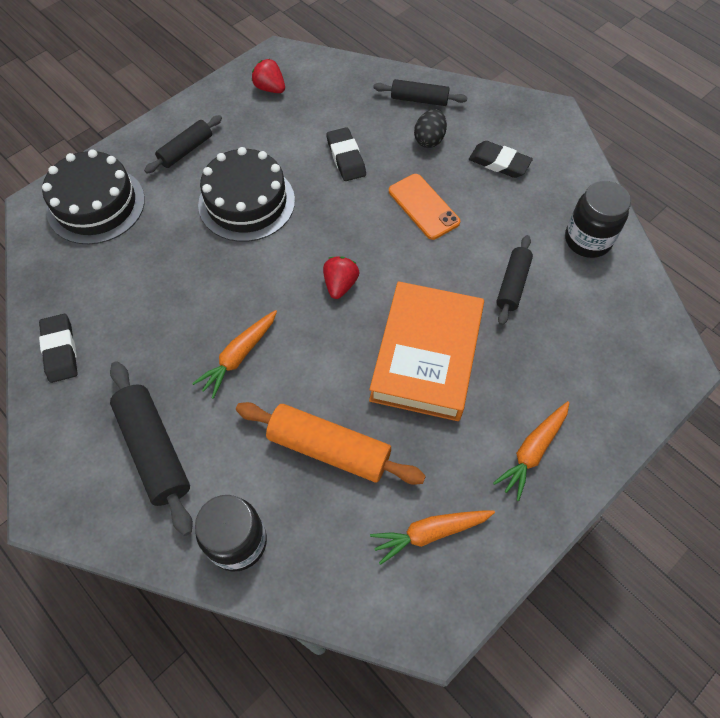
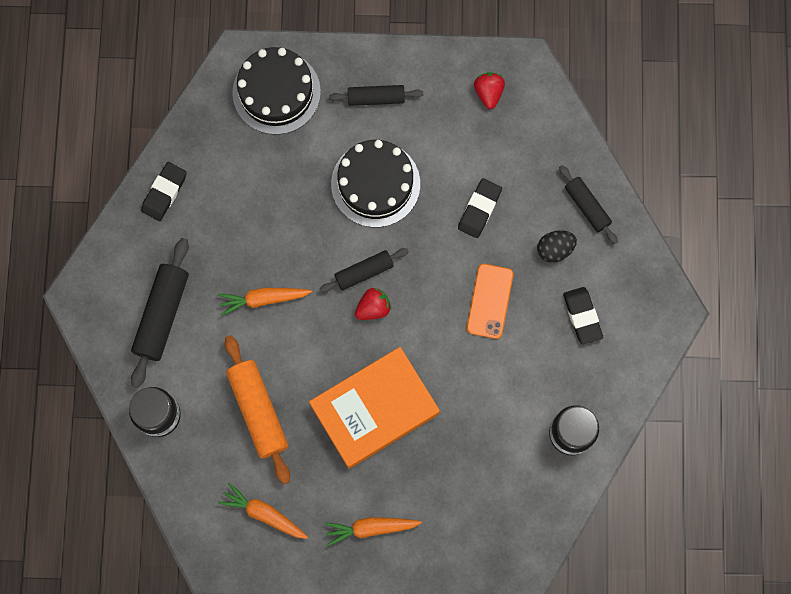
camera: 45 degrees right, 15 degrees up
black rolling pin [497,235,533,325] -> black rolling pin moved to [320,248,408,293]

